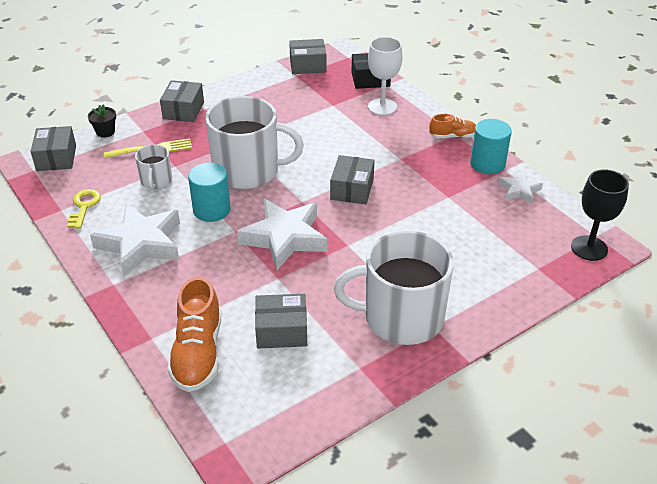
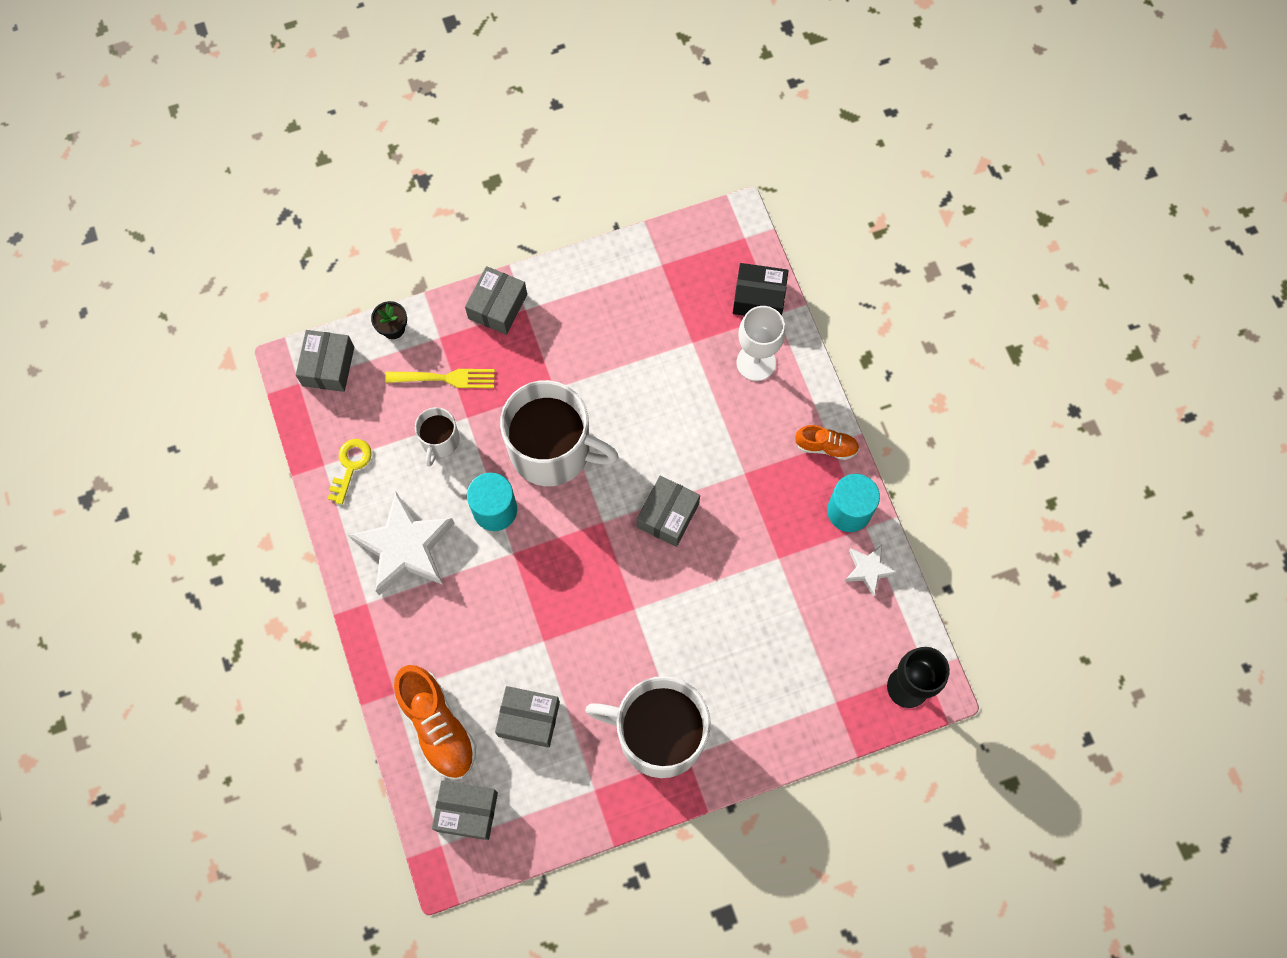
camera: 15 degrees right, 30 degrees up
orange shoe [168,276,221,392] -> orange shoe turned 45 degrees counterclockwise [394,665,476,780]
white star [237,199,327,270] -> none
grey box [289,39,326,74] -> grey box moved to [432,780,498,840]

